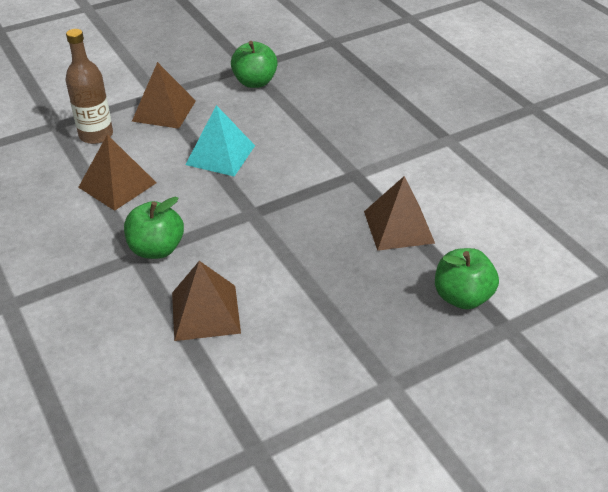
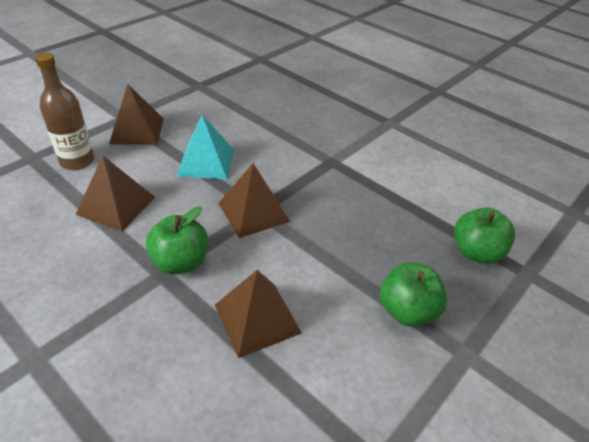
camera: 20 degrees left, 0 degrees up
green apple [231,41,278,88] -> green apple moved to [380,262,447,327]
brown pyramid [364,176,435,251] -> brown pyramid moved to [218,163,290,238]

